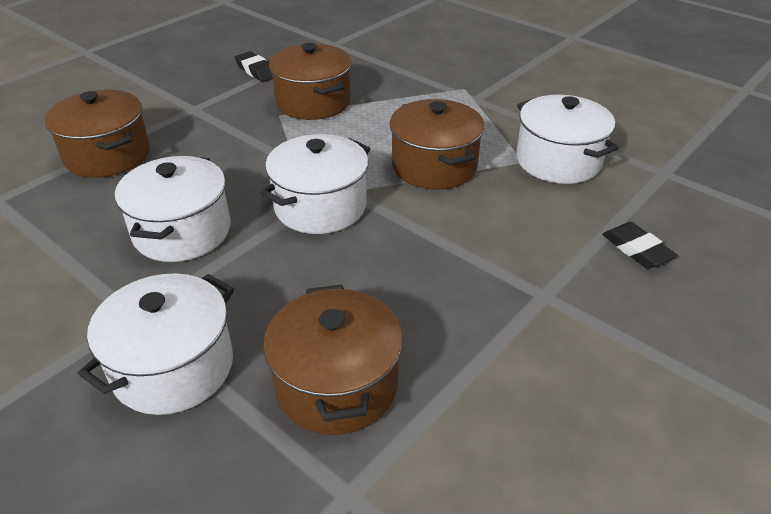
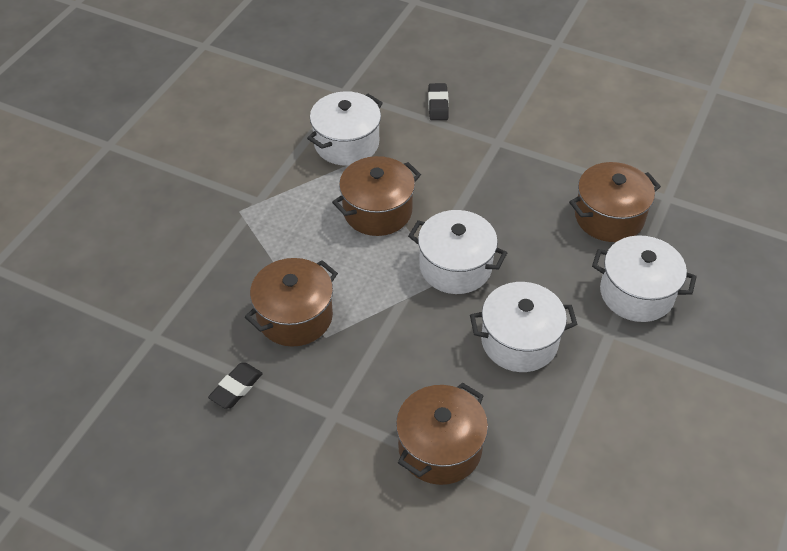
camera: 105 degrees left, 10 degrees up
black eraser [602,222,678,269] -> black eraser turned 45 degrees counterclockwise [428,83,449,120]

